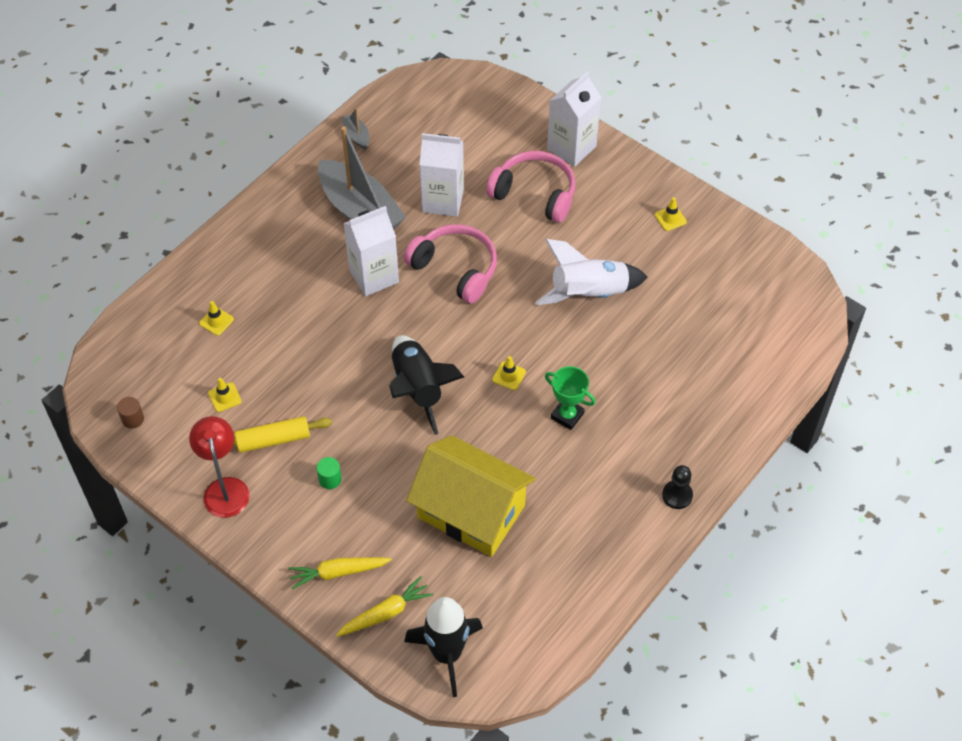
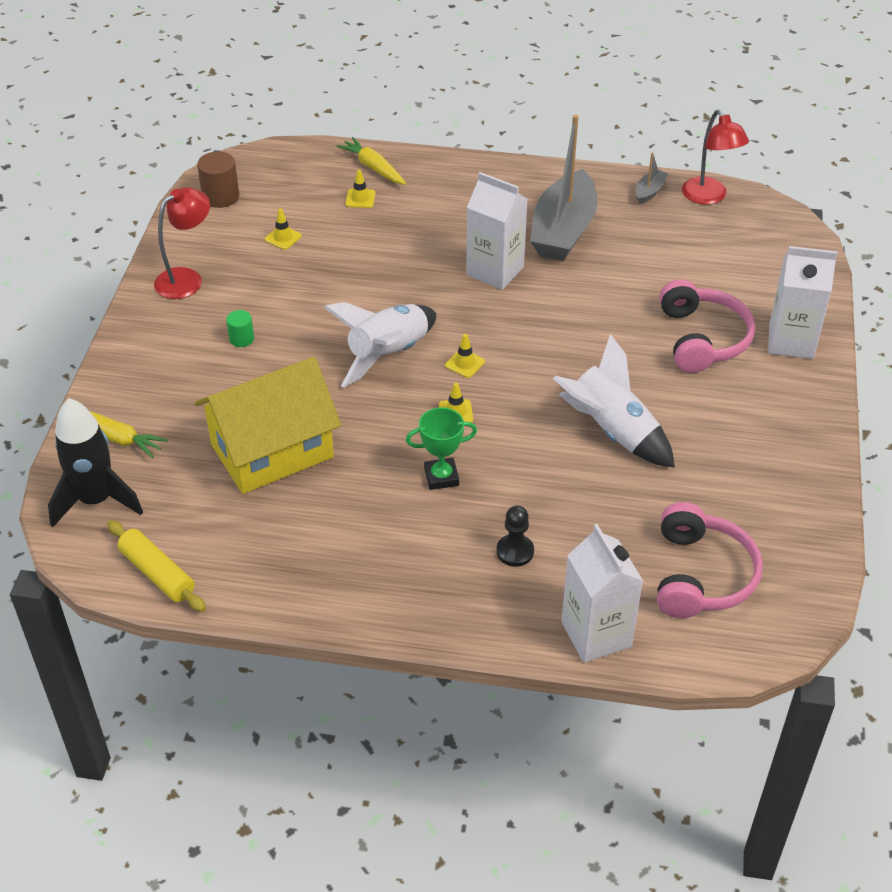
camera: 60 degrees right, 10 degrees down
brown cylinder [117,397,144,429] -> brown cylinder [197,151,239,208], size x1.65
yellow rolling pin [233,416,332,453] -> yellow rolling pin moved to [107,520,206,612]
yellow carrot [288,557,392,589] -> yellow carrot moved to [336,137,406,185]
black rocket [389,335,464,435] -> white rocket [324,302,436,388]
pink headphones [404,224,497,304] -> pink headphones moved to [657,502,763,618]
yellow house [406,435,536,557] -> yellow house turned 60 degrees clockwise [195,357,341,494]
white carton [419,133,464,217] -> white carton moved to [561,524,643,663]
green trophy [545,366,595,430] -> green trophy turned 75 degrees clockwise [406,407,477,490]
yellow traffic cone [655,197,687,231] -> yellow traffic cone moved to [445,334,485,378]
black pawn [662,465,693,509] -> black pawn moved to [496,506,534,567]
none -> red lamp [682,110,749,205]

